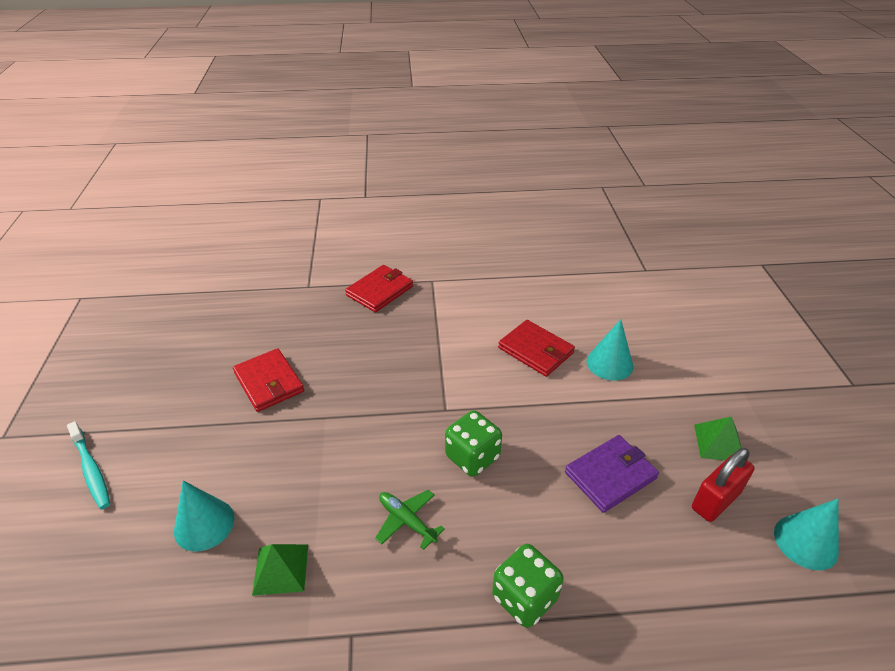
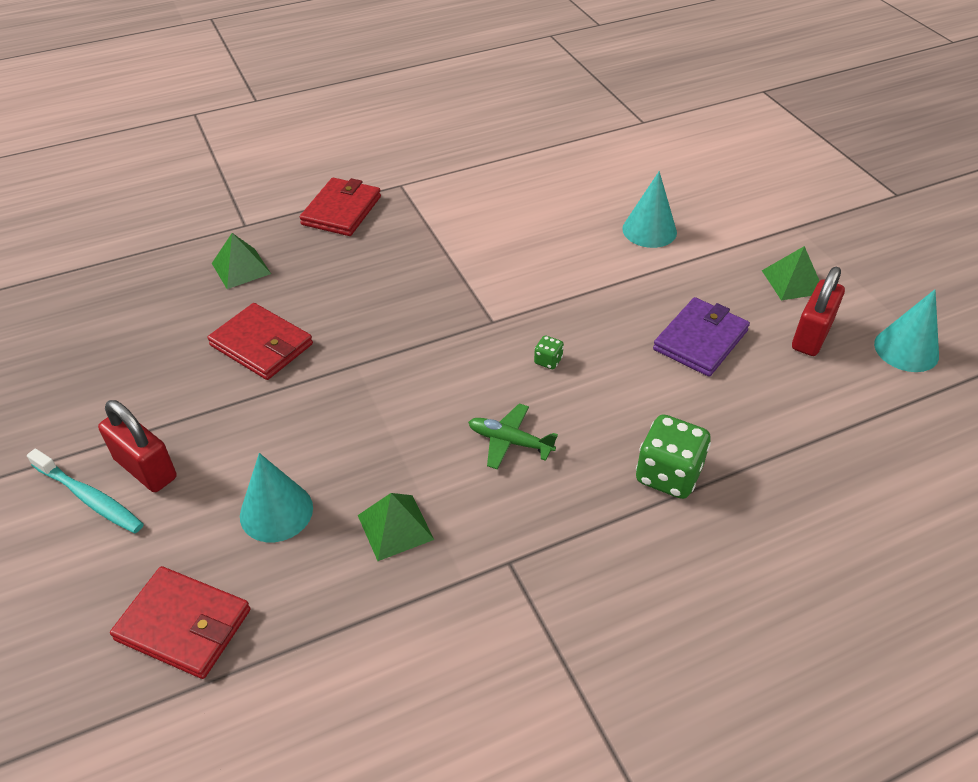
camera: 20 degrees left, 5 degrees up
green dice [445,410,502,477] -> green dice [534,336,564,369], size x0.46
red wallet [498,320,575,377] -> red wallet moved to [110,566,251,679]
none -> red padlock [98,400,177,492]
none -> green pyramid [212,233,271,289]

